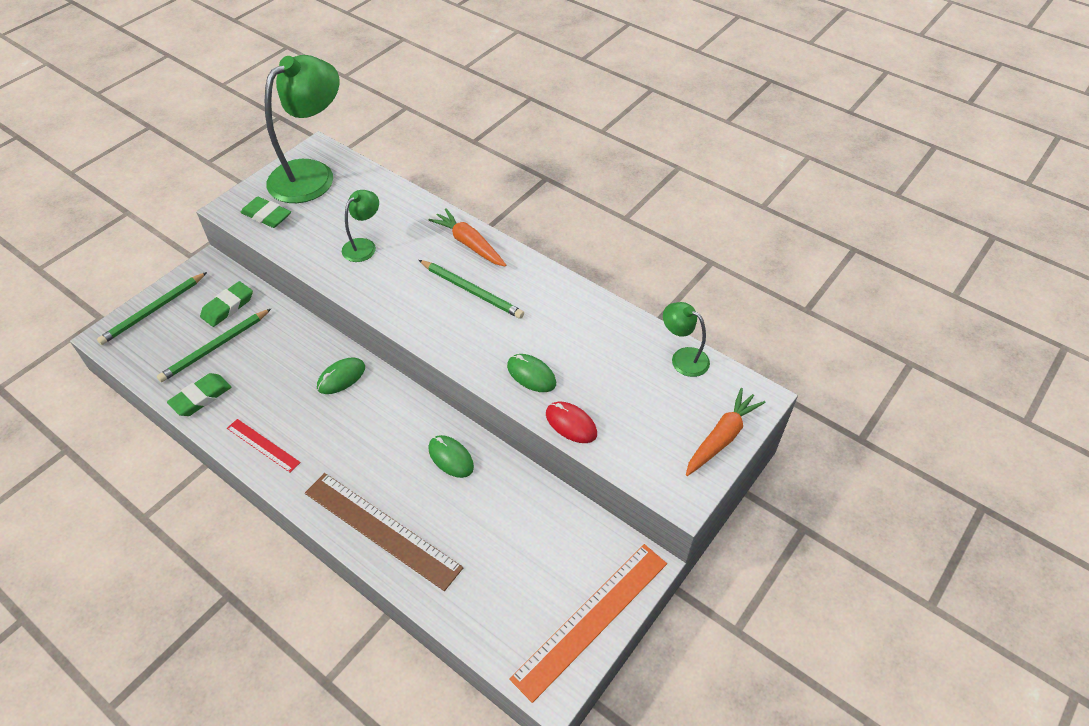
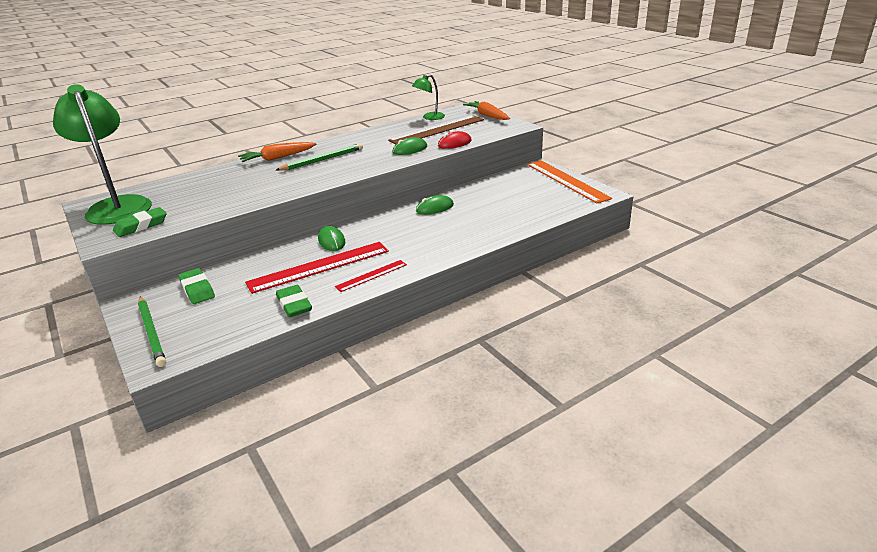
camera: 70 degrees left, 20 degrees down
green pencil [157,309,271,382] -> none
brown ruler [305,473,463,591] -> brown ruler moved to [388,116,484,144]
green lamp [342,190,379,262] -> none
none -> red ruler [245,242,389,294]

